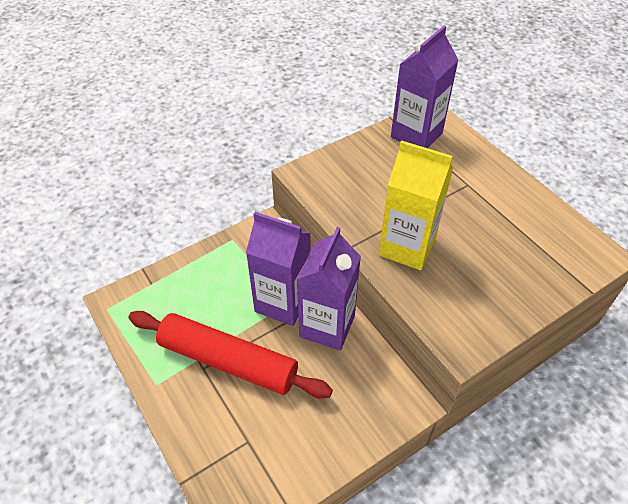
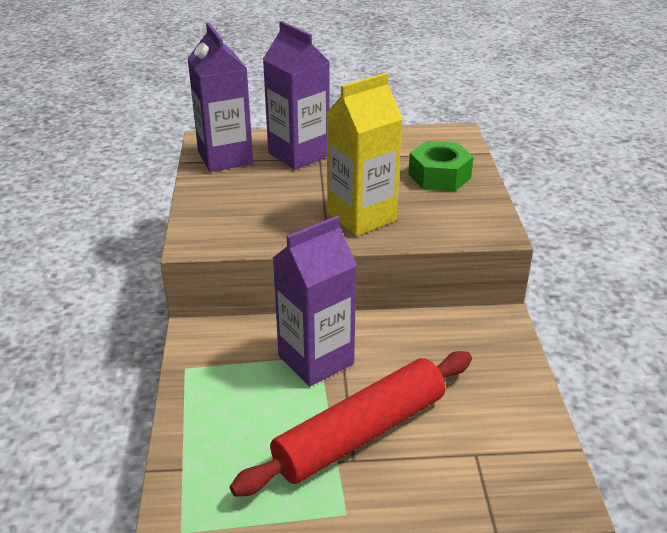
camera: 60 degrees left, 15 degrees down
purple carton [297,227,361,351] -> purple carton moved to [263,21,330,170]
none -> green nut [408,141,474,191]

